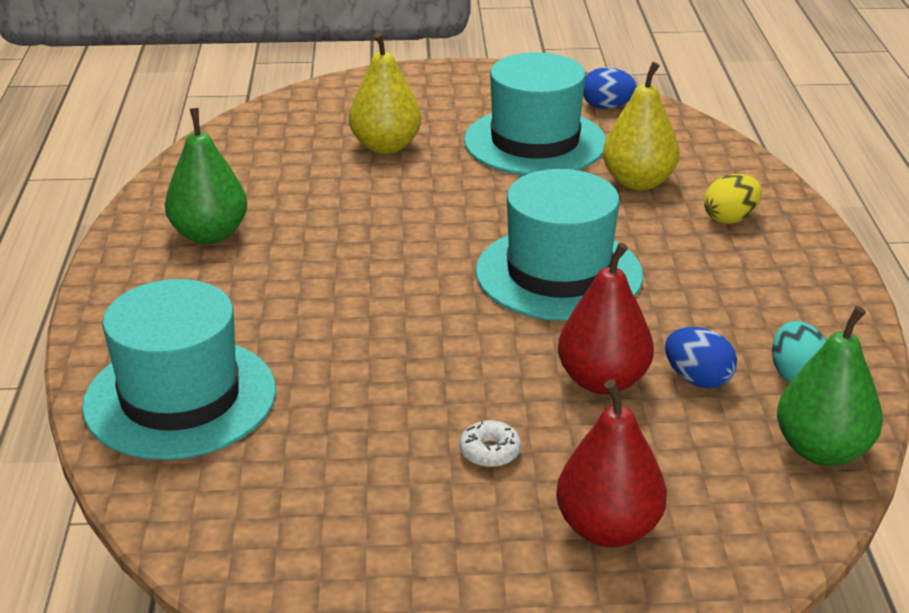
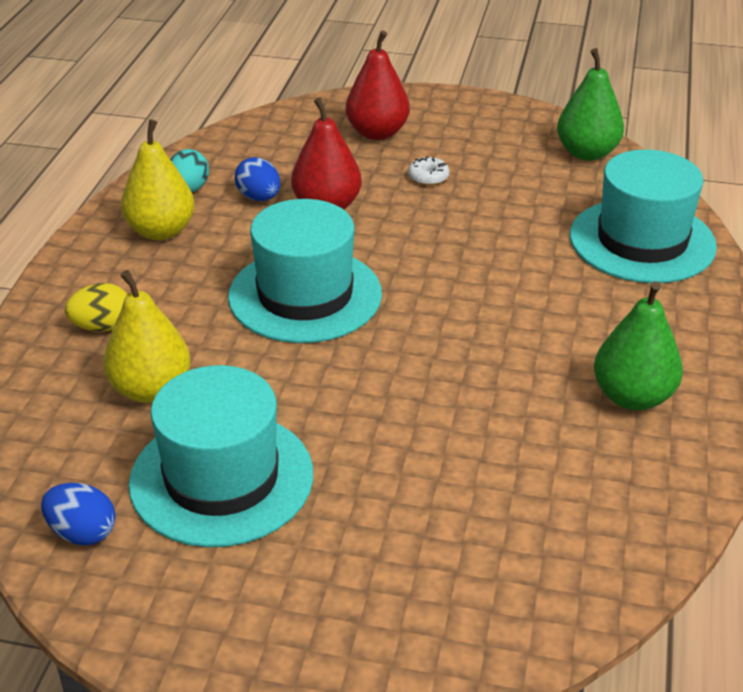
camera: 165 degrees left, 5 degrees up
yellow pear [349,32,421,154] -> yellow pear moved to [121,119,195,241]
green pear [777,306,883,466] -> green pear moved to [557,48,624,161]

